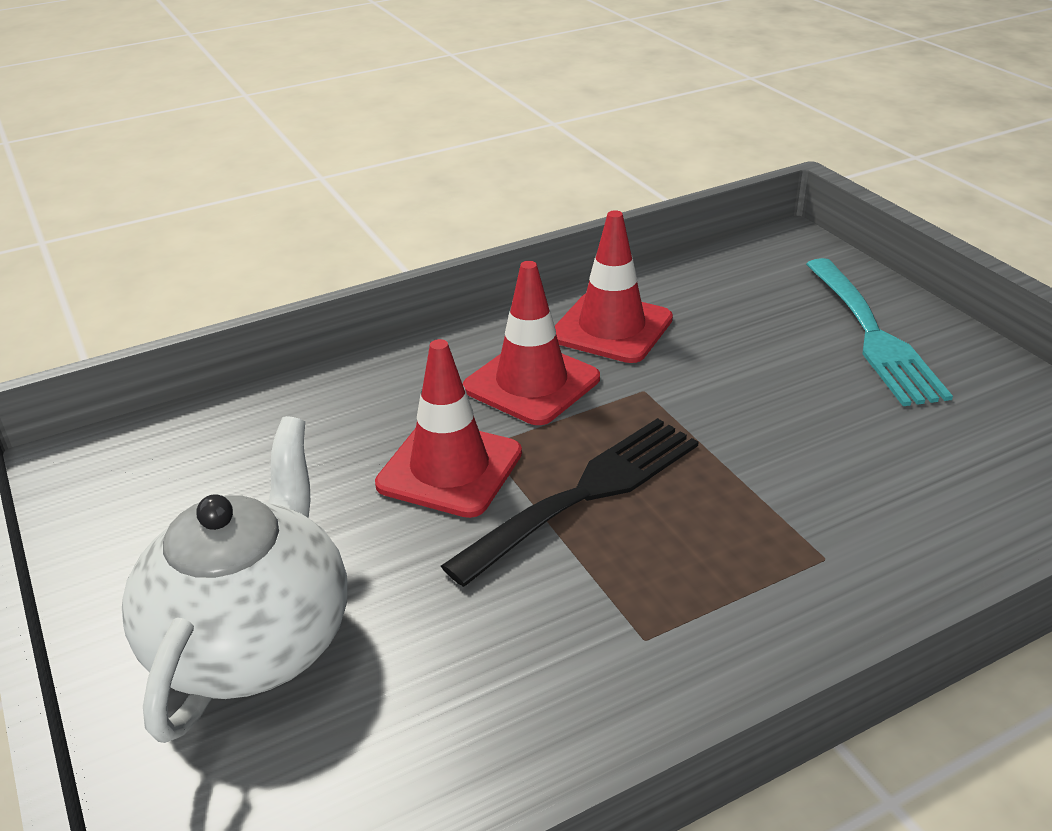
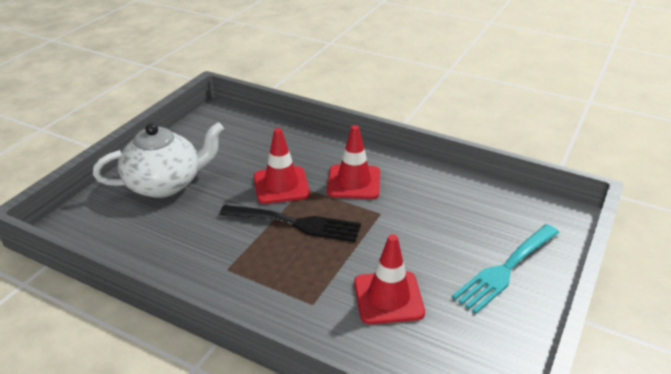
camera: 55 degrees right, 0 degrees up
red traffic cone [555,210,673,363] -> red traffic cone moved to [354,234,425,324]

